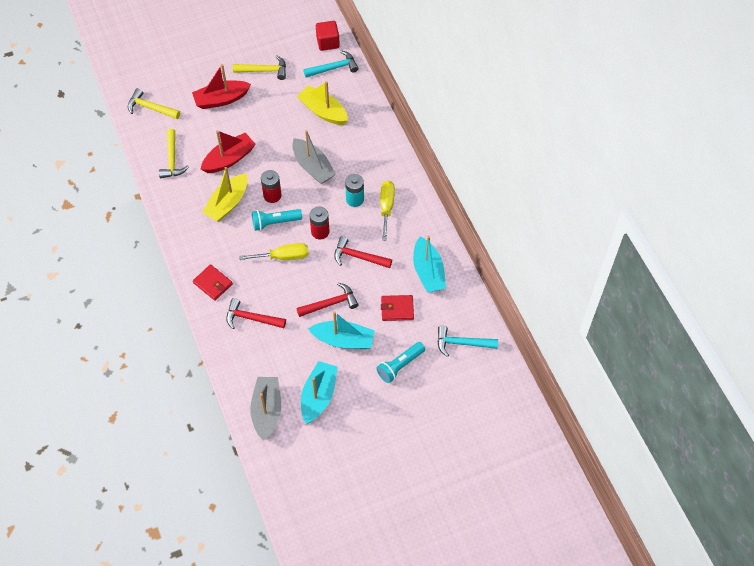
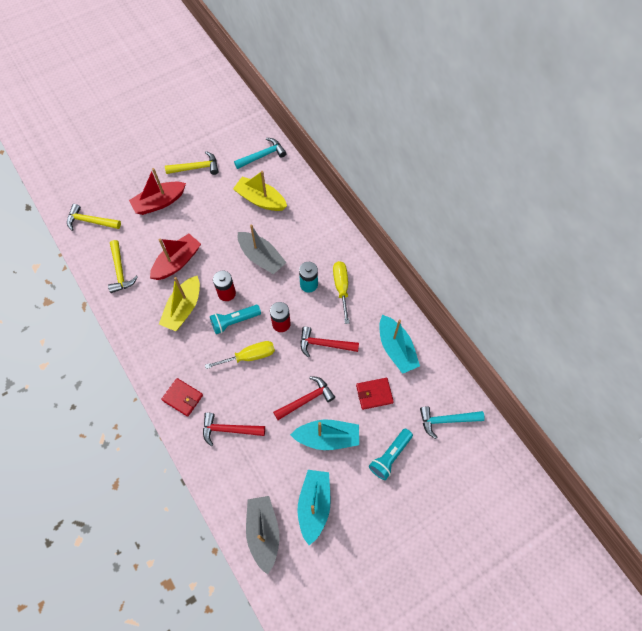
camera: 10 degrees left, 5 degrees up
red cube [316,21,340,51] -> none

